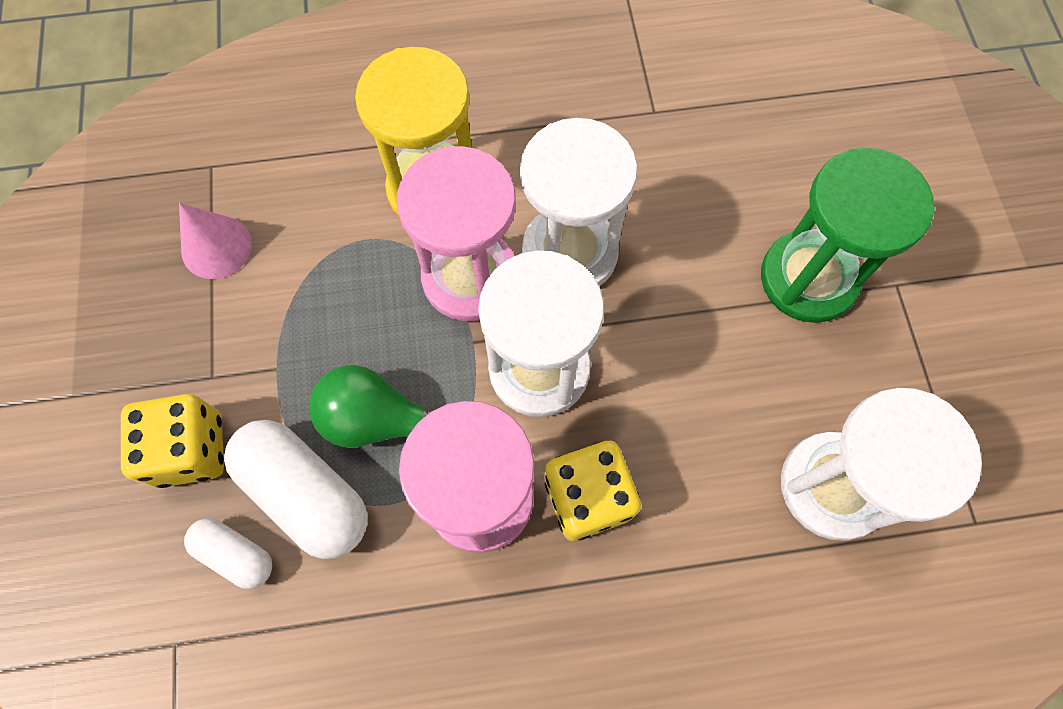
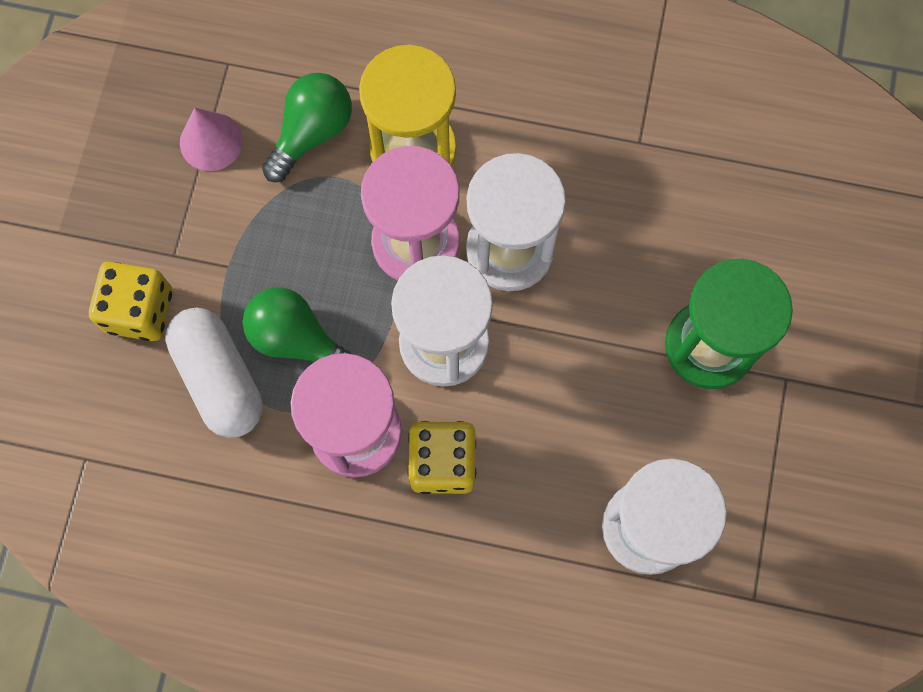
camera: 20 degrees right, 5 degrees up
white capsule [184,518,272,589] -> none
none -> green light bulb [262,73,352,182]

